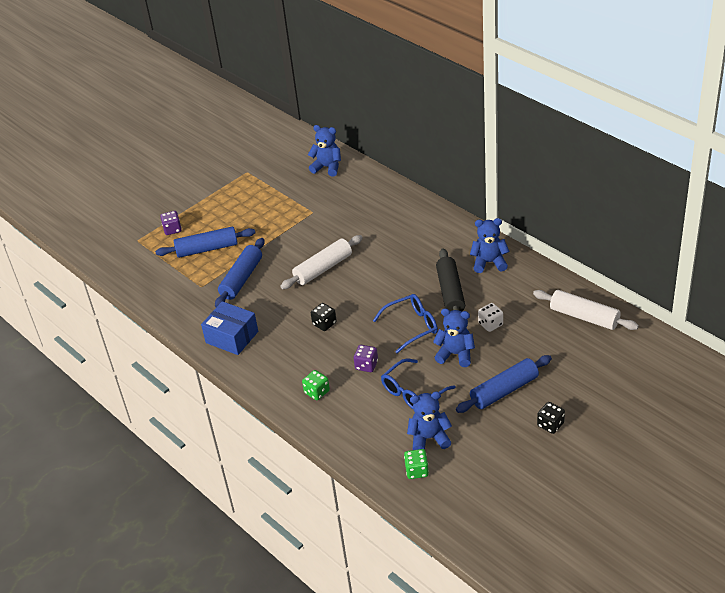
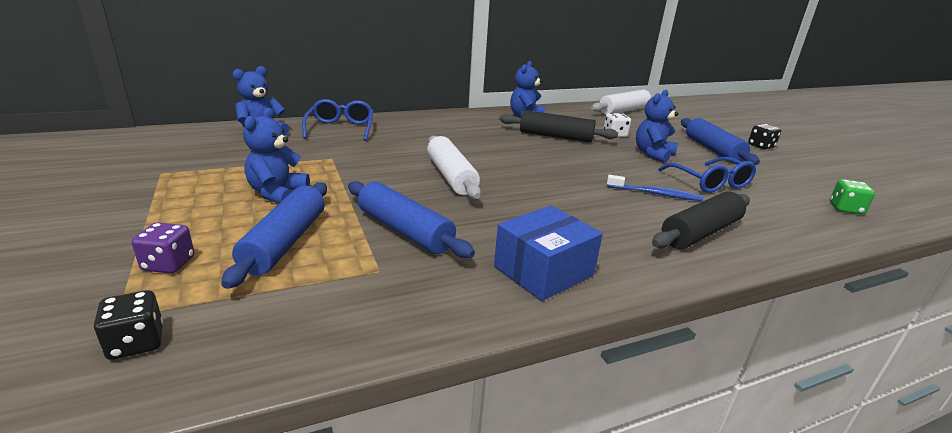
camera: 75 degrees left, 15 degrees down
green dice [302,370,330,400] -> black rolling pin [652,192,750,249]
black dice [311,303,337,331] -> black dice moved to [94,290,163,360]
purple dice [354,345,378,372] -> blue toothbrush [607,175,703,201]
blue glasses [373,294,438,353] -> blue glasses moved to [302,99,373,141]
blue teddy bear [407,391,452,450] -> blue teddy bear moved to [243,108,310,203]

